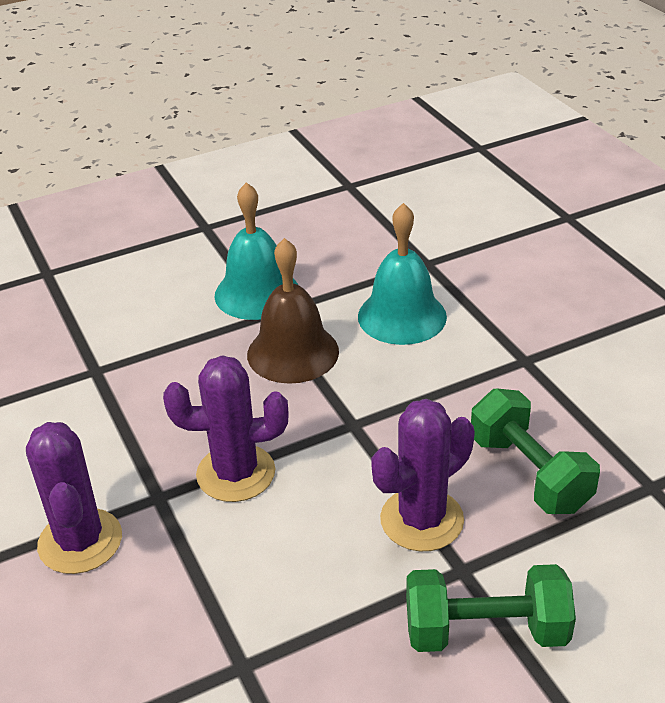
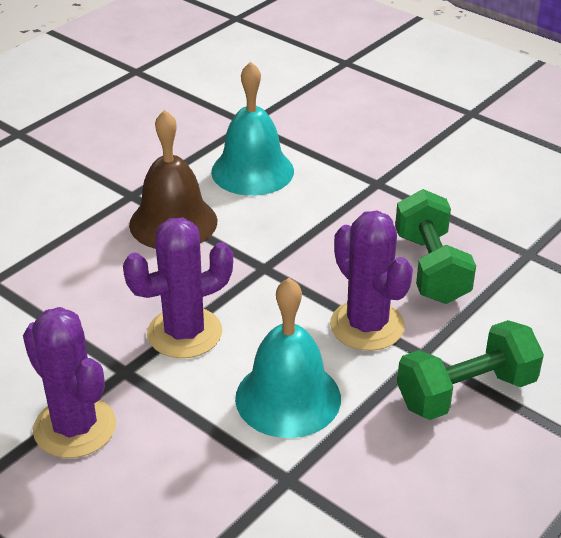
camera: 25 degrees left, 0 degrees up
turquoise bell [214,182,298,320] -> turquoise bell moved to [235,278,341,438]
purple cactus [371,399,475,551] -> purple cactus turned 60 degrees counterclockwise [330,211,413,351]
green dumbbell [471,388,600,514] -> green dumbbell turned 45 degrees clockwise [395,189,476,304]

